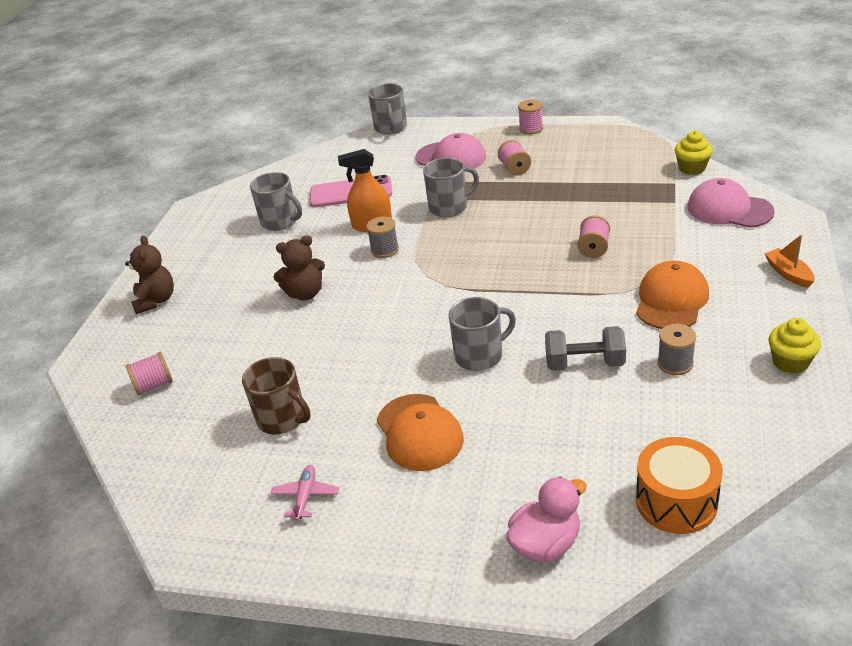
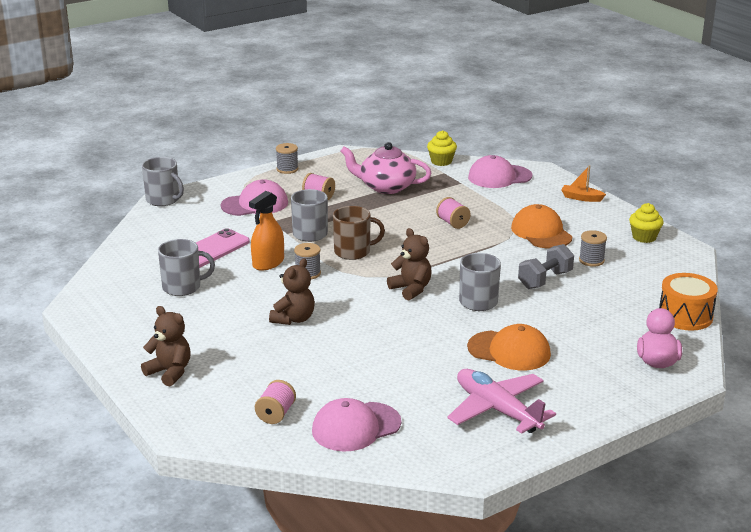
camera: 50 degrees left, 10 degrees down
brown mug [242,357,310,434] -> brown mug moved to [333,206,385,260]
pink plane [271,465,339,521] -> pink plane [447,369,556,434], size x2.13
pink spool [518,99,543,135] -> grey spool [276,143,299,174]
none -> pink cap [312,398,401,451]
none -> pink teapot [340,142,431,194]
none -> brown teddy bear [387,228,432,301]

